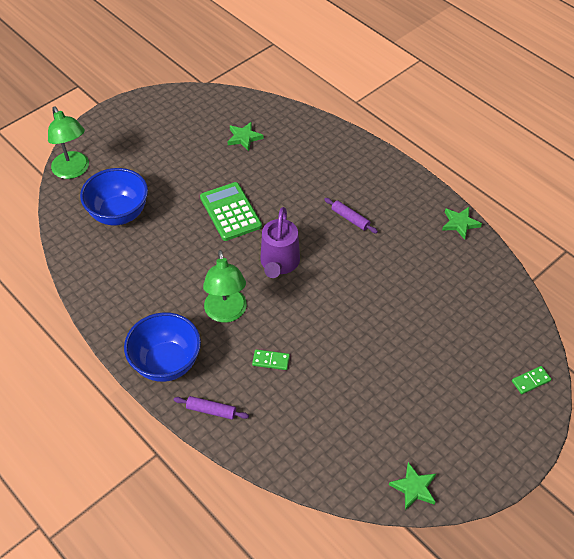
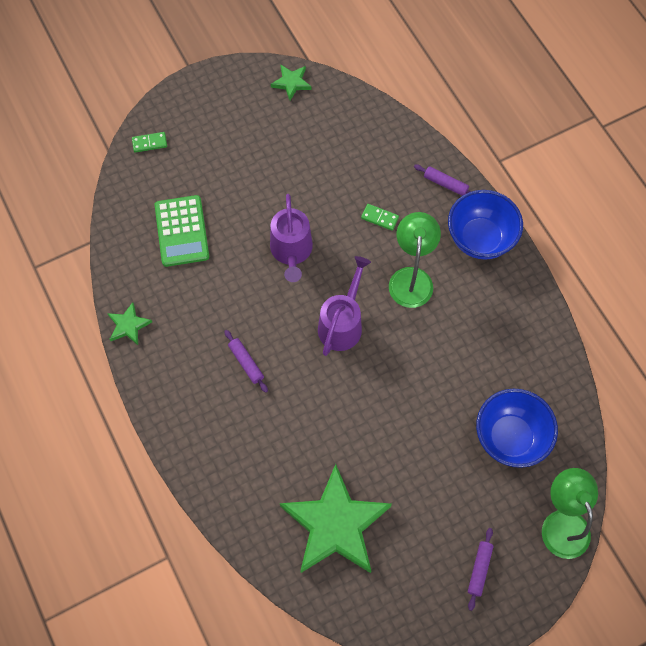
camera: 165 degrees left, 15 degrees up
green calculator [200,182,262,241] -> green calculator moved to [155,195,209,267]
green star [228,122,263,151] -> green star [280,464,392,573], size x2.29
none -> purple watering can [270,194,313,282]
none -> purple rolling pin [468,528,494,611]

